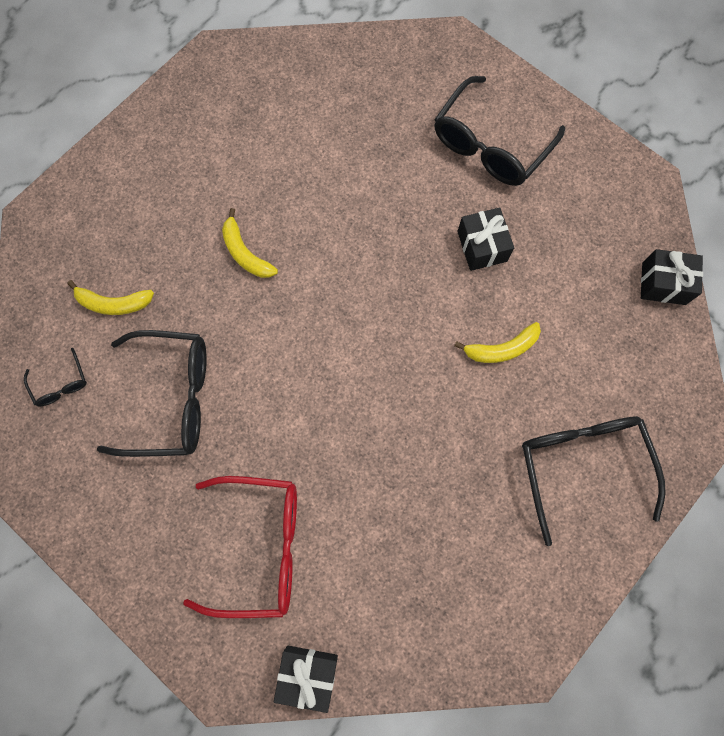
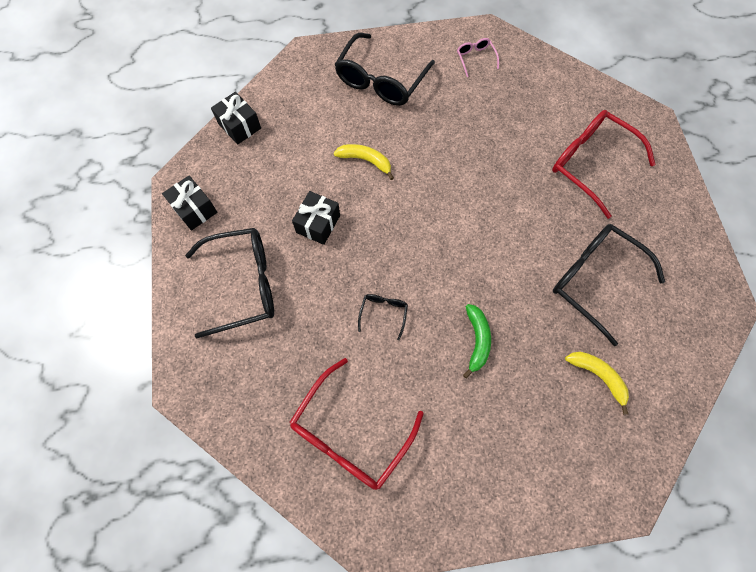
camera: 140 degrees left, 5 degrees down
black glasses [24,348,87,407] -> black glasses moved to [358,294,408,340]
yellow banana [222,208,278,278] -> green banana [463,304,491,379]
black gift [274,646,338,713] -> black gift moved to [162,175,218,231]
none -> red glasses [289,358,424,490]
none -> pink glasses [457,38,499,77]

